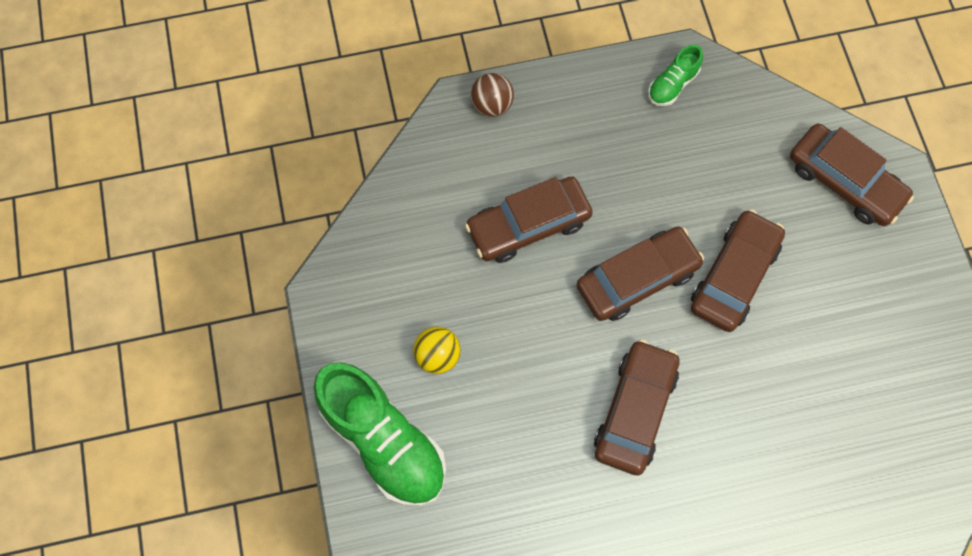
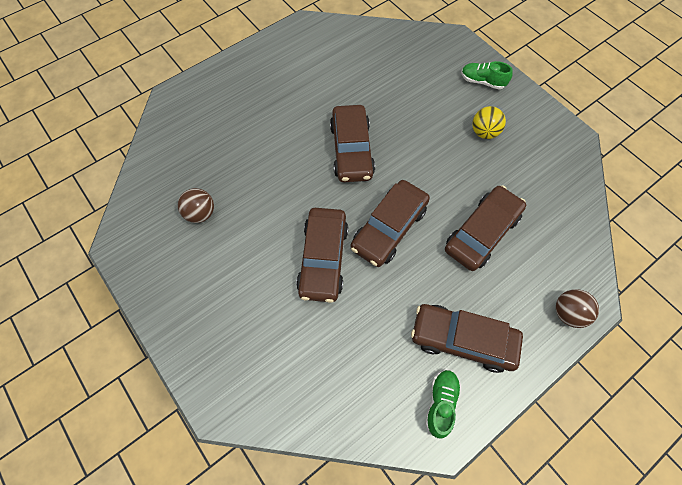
camera: 155 degrees right, 5 degrees down
green shoe [314,362,446,506] -> green shoe [461,61,513,90], size x0.47
brown car [790,123,914,226] -> brown car moved to [411,304,523,373]
none -> brown ball [178,188,214,223]

